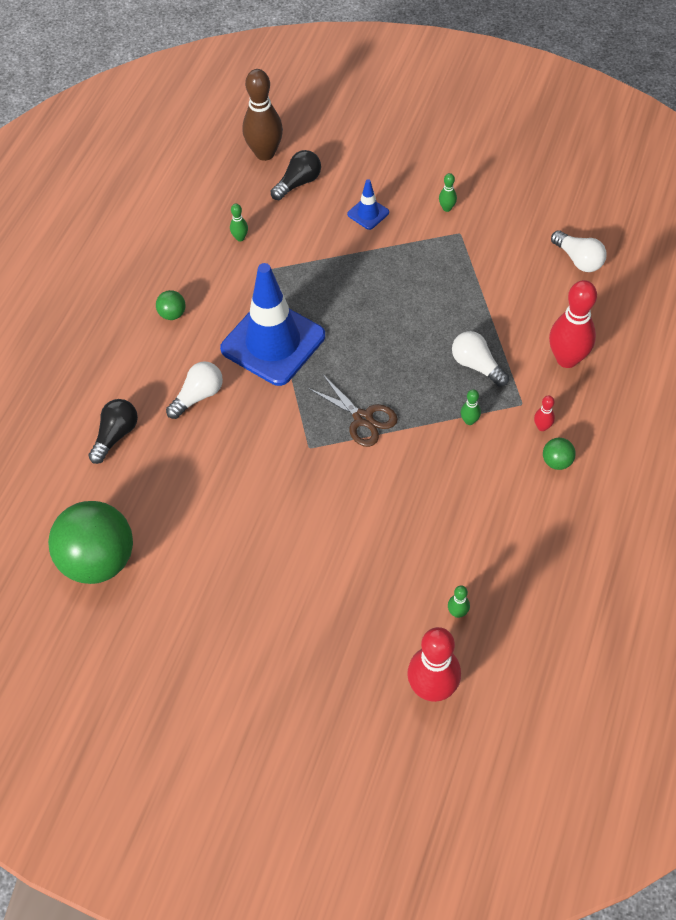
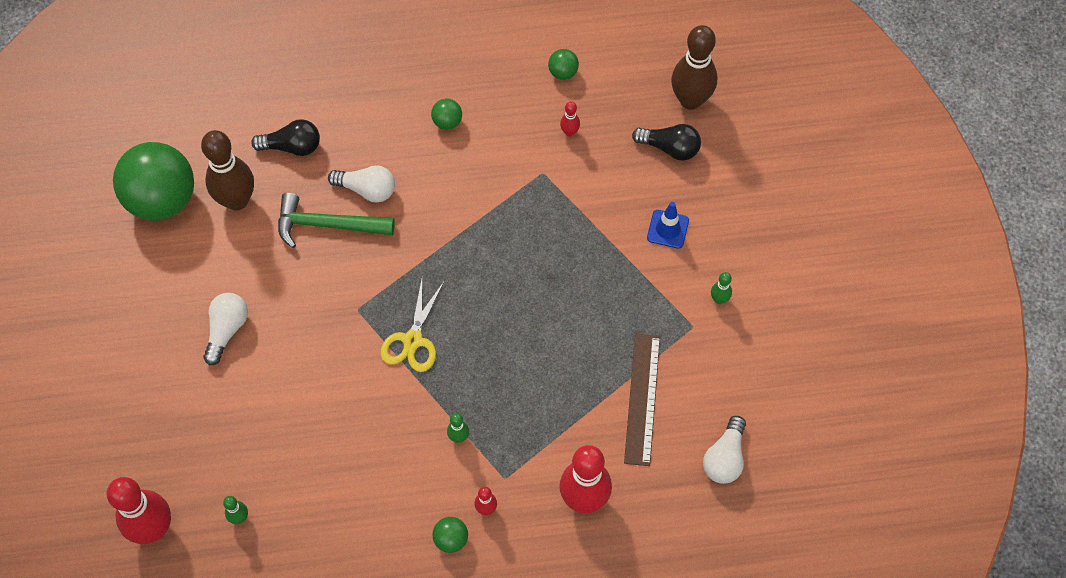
camera: 60 degrees right, 5 degrees up
blue traffic cone [220,263,325,386] -> none
green bowling pin [230,204,248,241] -> red bowling pin [560,101,580,136]
brown scissors [308,375,398,447] -> yellow scissors [380,279,444,372]
white light bulb [452,331,509,387] -> white light bulb moved to [203,293,248,365]
none -> brown bowling pin [201,130,254,211]
none -> green hammer [278,193,395,248]
none -> green ball [548,49,579,80]
none -> brown ruler [624,334,660,466]

